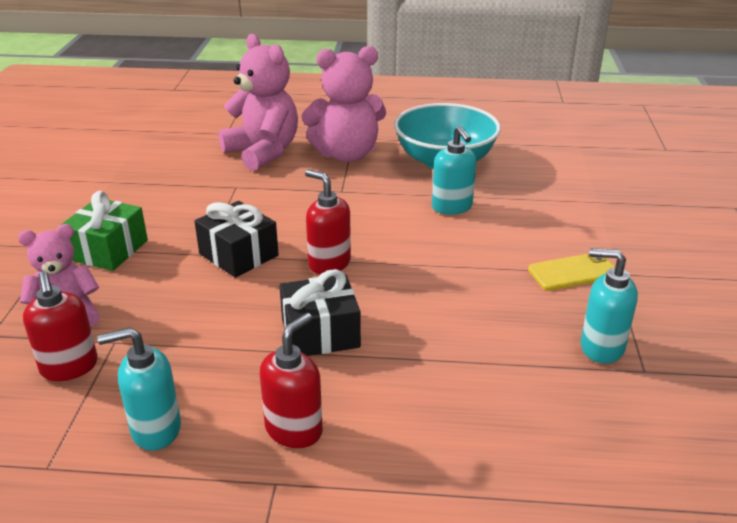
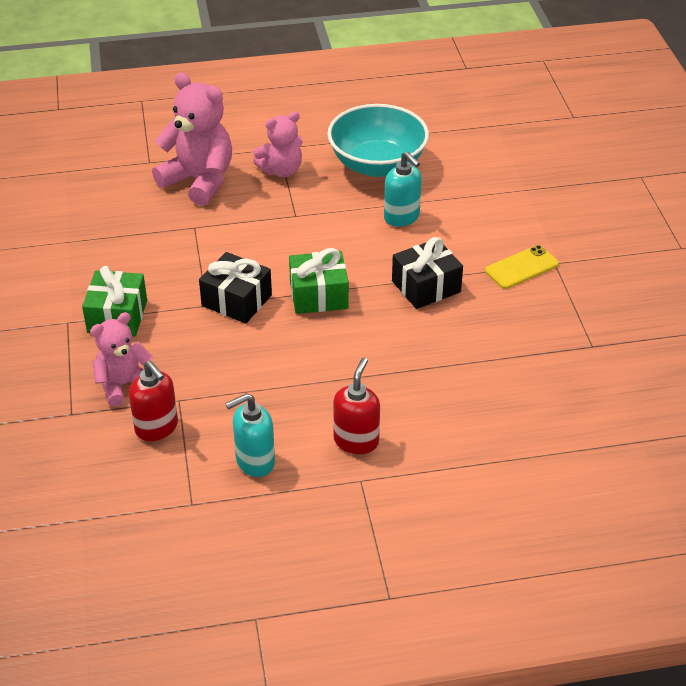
camera: 15 degrees left, 10 degrees up
black gift [279,269,361,356] -> black gift moved to [392,237,463,309]
pink teddy bear [301,46,386,162] -> pink teddy bear [253,112,303,177], size x0.63
red soap dispenser [305,169,351,274] -> green gift [289,248,349,314]
turquoise soap dispenser [581,248,638,364] -> none

